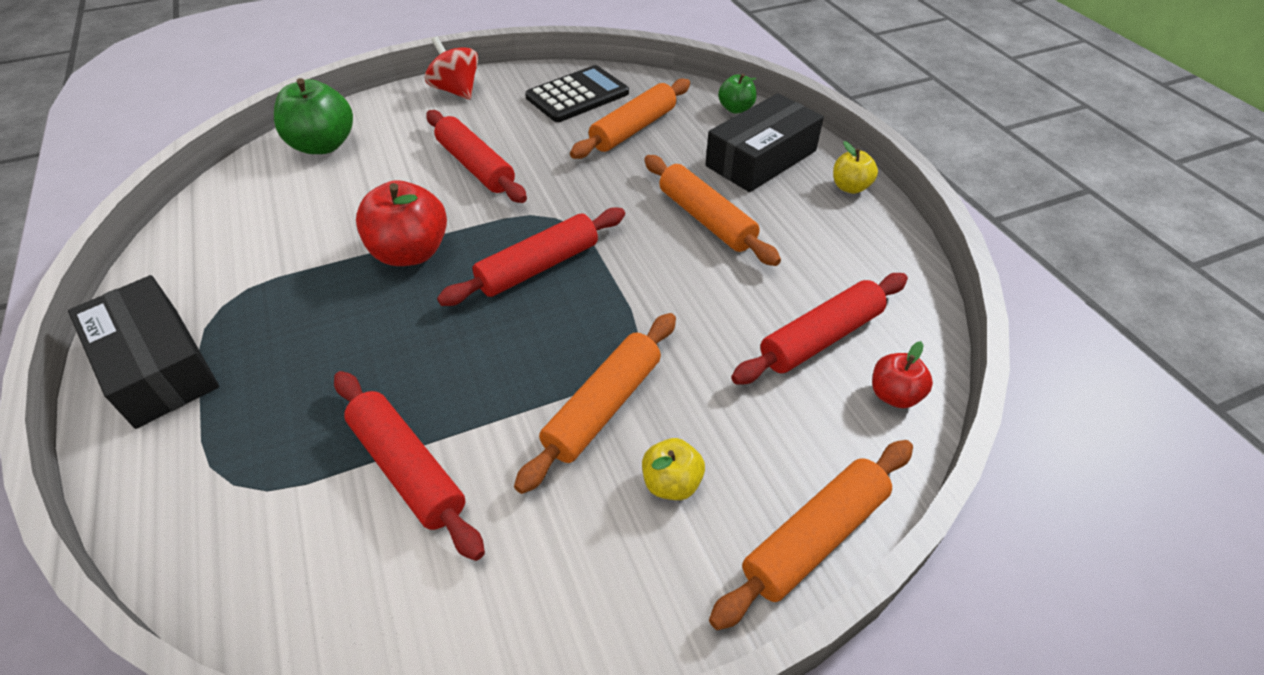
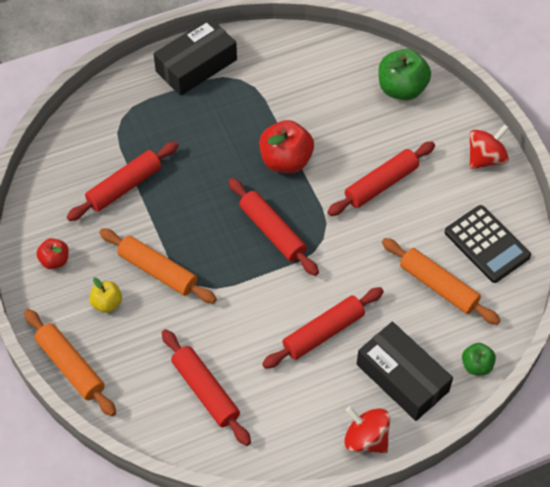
camera: 90 degrees right, 10 degrees up
orange rolling pin [644,155,781,266] -> red rolling pin [262,287,384,369]
yellow apple [833,141,878,194] -> red spinning top [344,406,390,453]
red apple [872,341,933,408] -> red apple moved to [37,238,69,269]

